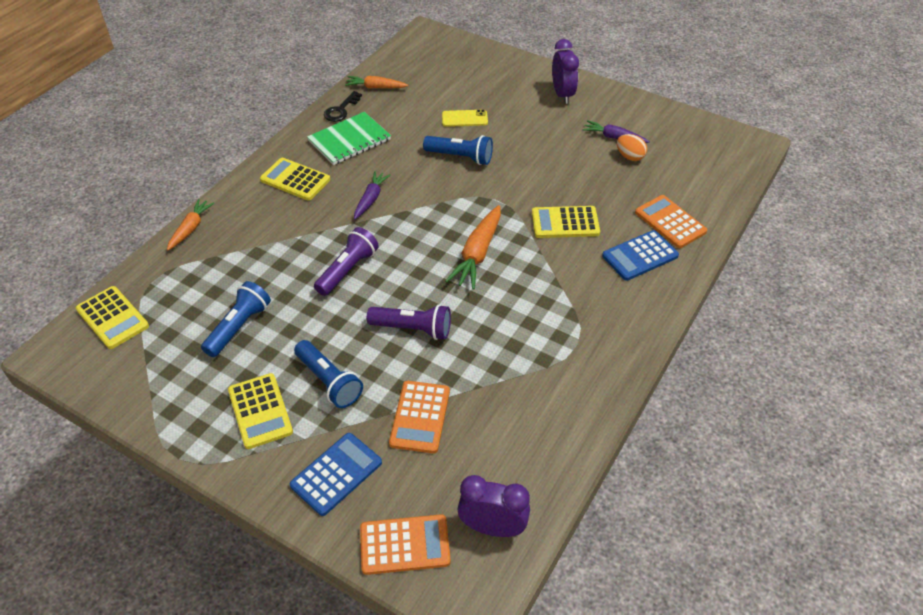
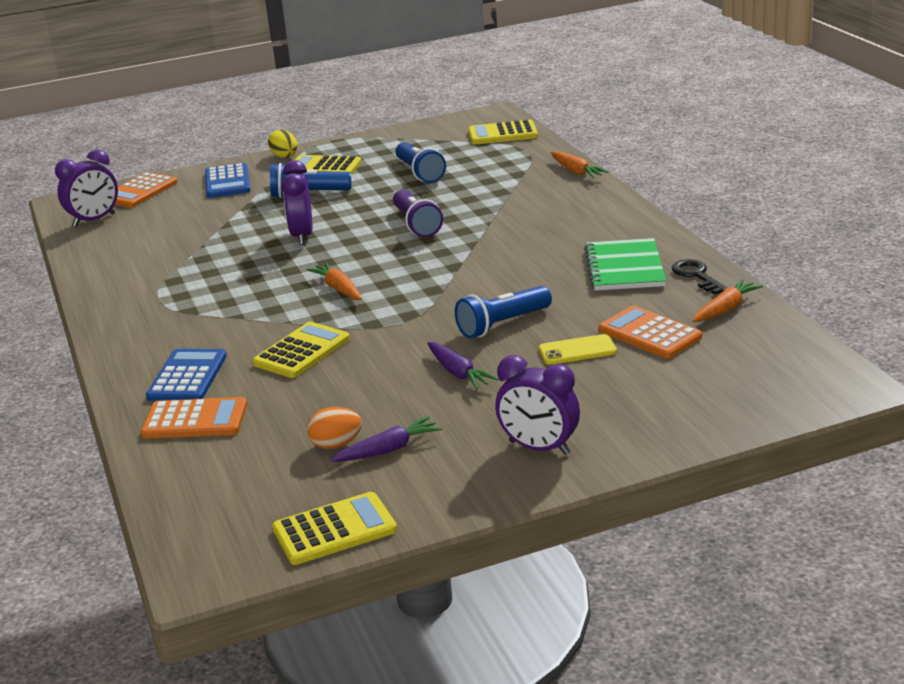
camera: 130 degrees right, 20 degrees down
yellow calculator [260,158,330,201] -> yellow calculator moved to [272,492,397,565]
purple carrot [354,171,391,219] -> purple carrot moved to [427,342,498,389]
purple flashlight [367,304,451,340] -> purple clock [282,160,313,245]
orange calculator [389,381,450,454] -> orange calculator moved to [599,306,702,358]
yellow phone [442,109,488,127] -> yellow phone turned 45 degrees clockwise [539,334,617,365]
orange carrot [445,205,501,290] -> orange carrot [306,262,362,300], size x0.64
none -> yellow egg [268,130,297,158]

